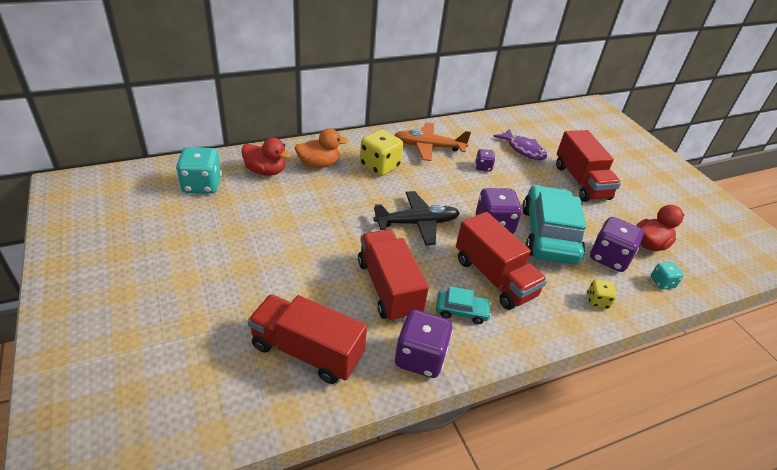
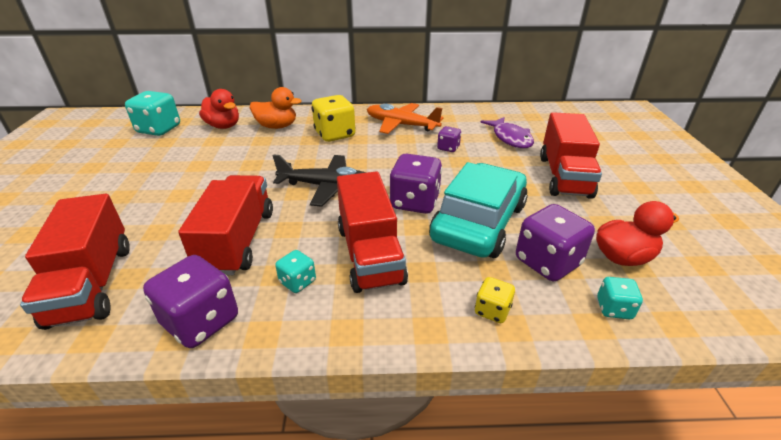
camera: 25 degrees right, 5 degrees down
red truck [248,294,367,384] -> red truck turned 150 degrees counterclockwise [20,194,130,330]
turquoise car [436,286,491,324] -> turquoise dice [275,250,316,293]

